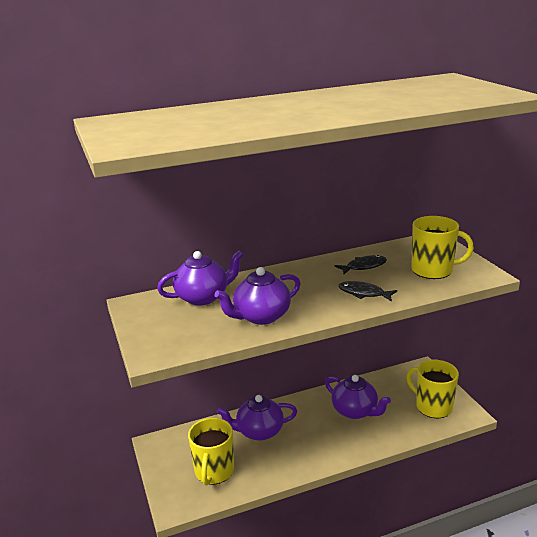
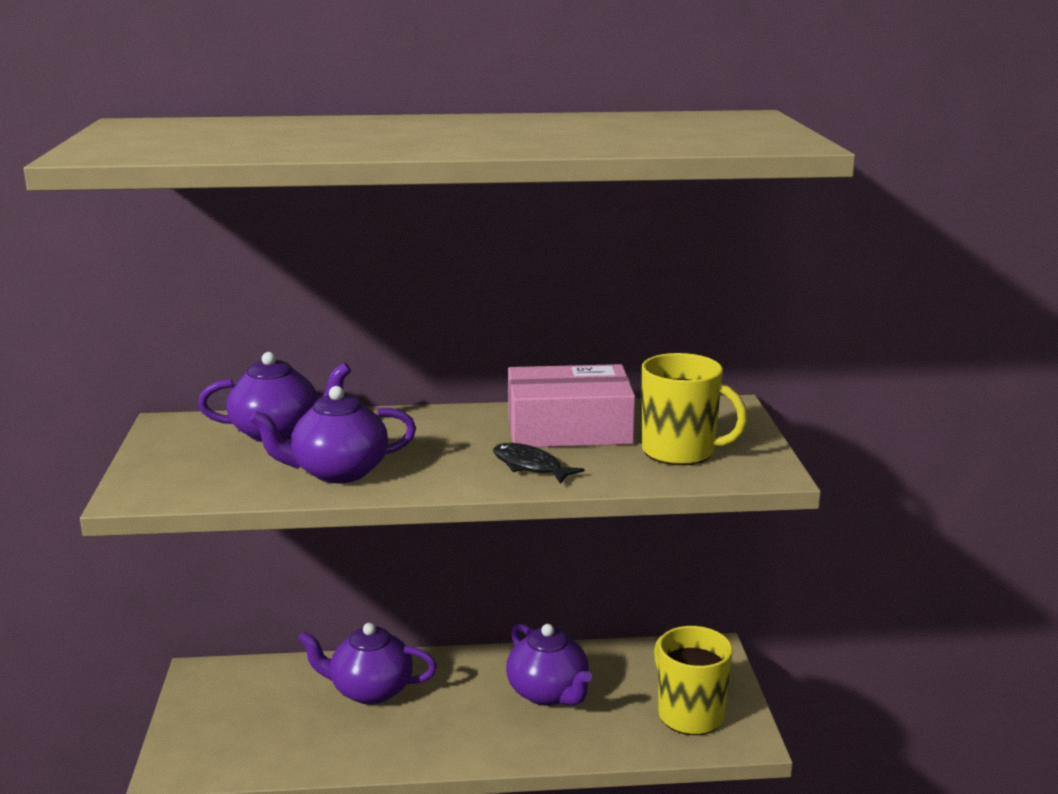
camera: 15 degrees right, 5 degrees down
yellow mug [188,418,234,486] -> none
black fish [334,255,387,274] -> pink box [508,364,636,447]

